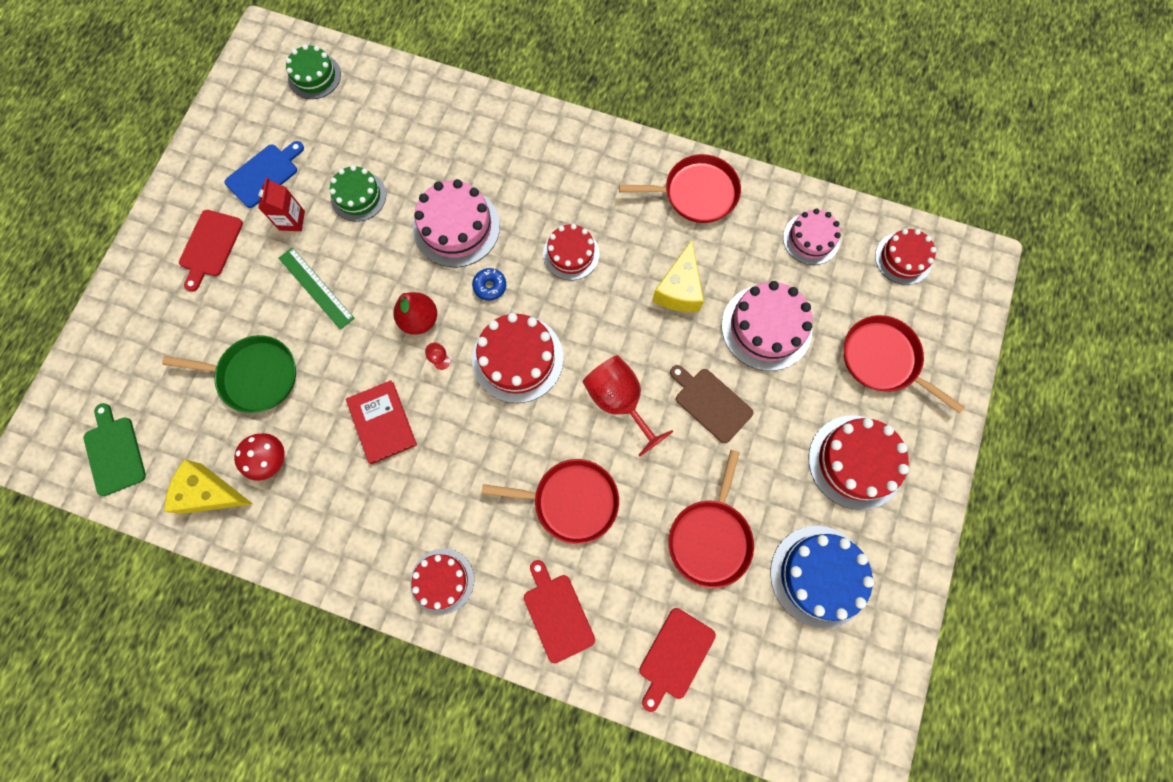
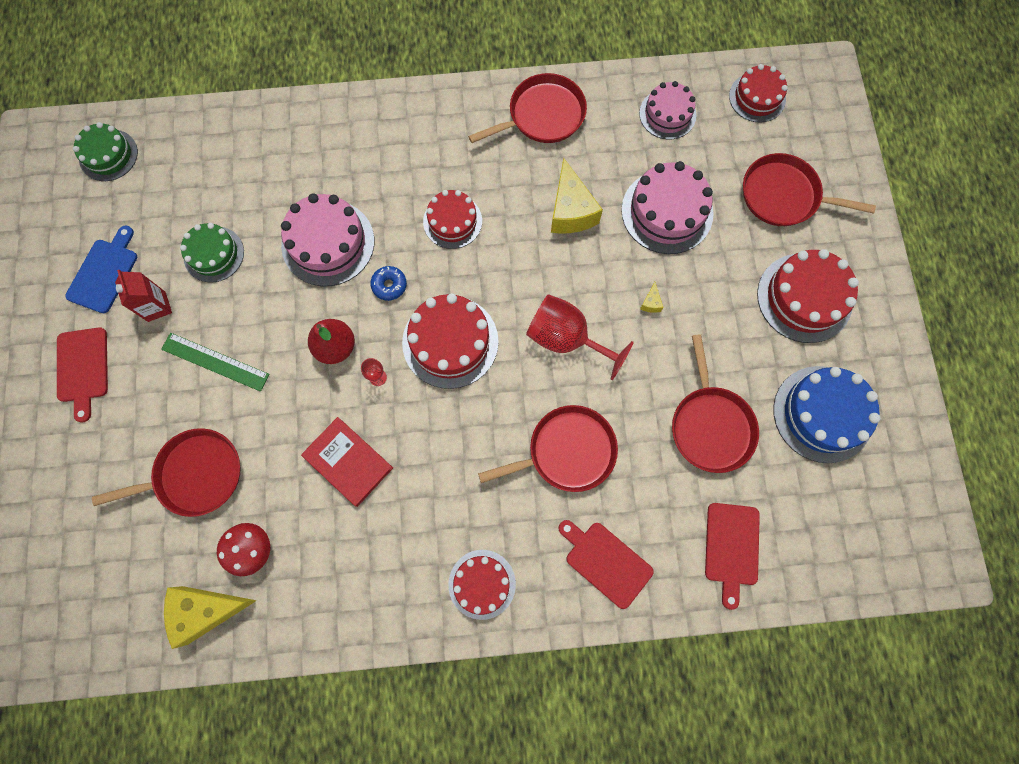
camera: 25 degrees left, 0 degrees up
green cutting board [84,403,146,496] -> none
green pan [162,335,296,413] -> red pan [92,428,240,517]
brown cutting board [670,365,753,443] -> yellow cheese [640,282,664,313]

